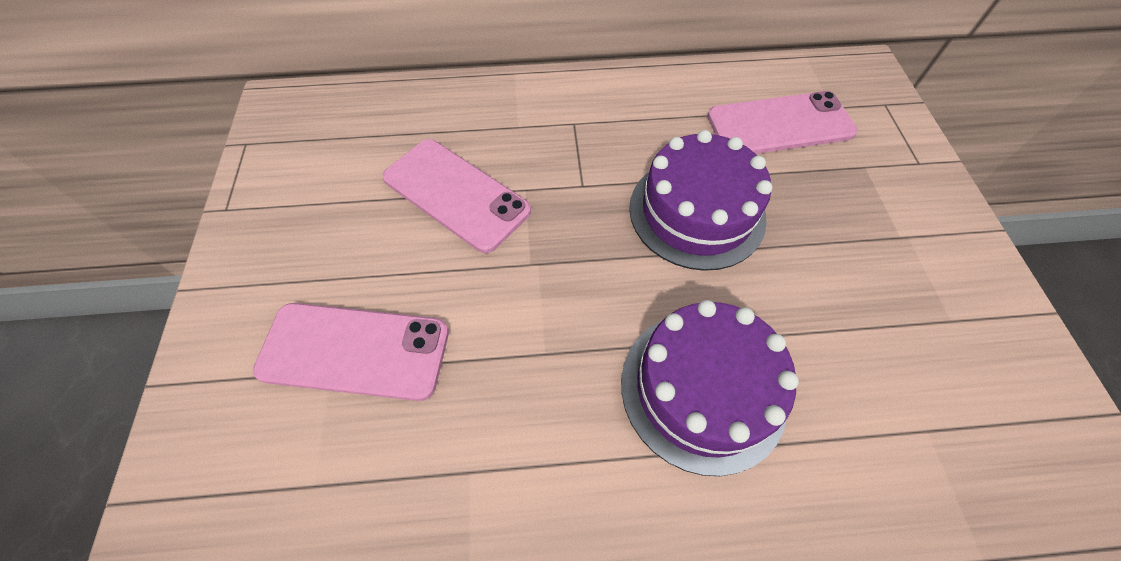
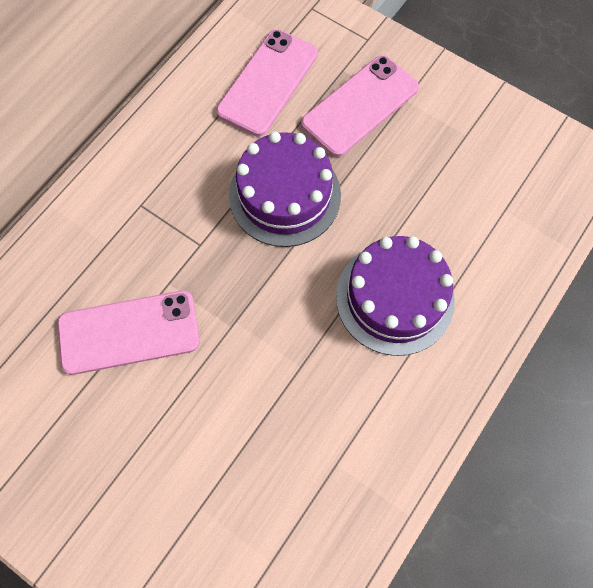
camera: 50 degrees left, 10 degrees up
pink phone [253,303,449,401] -> pink phone moved to [301,55,419,157]

